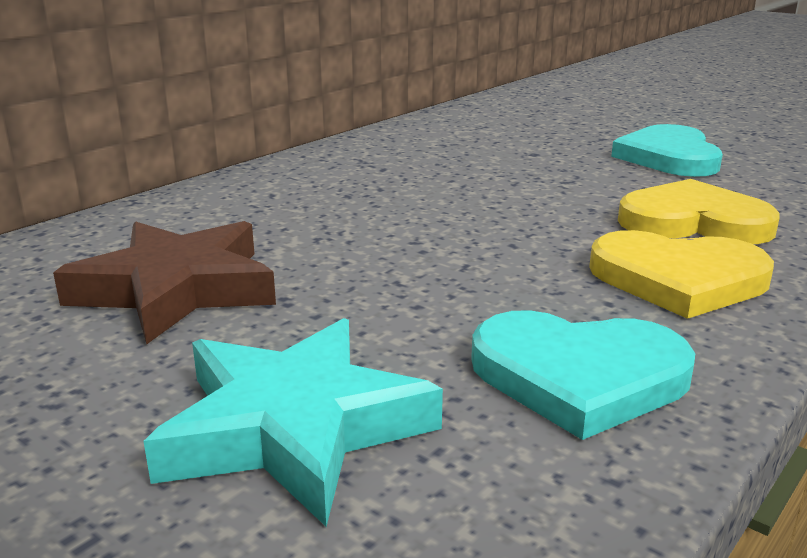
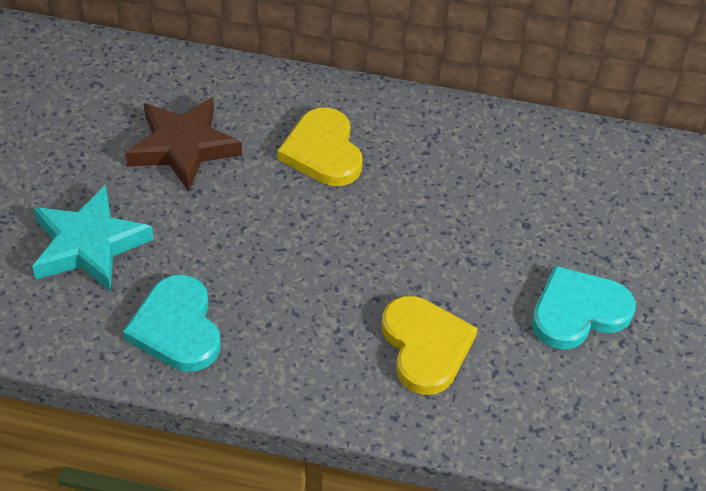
camera: 60 degrees right, 25 degrees up
yellow heart [589,230,774,319] -> yellow heart moved to [277,108,363,186]

